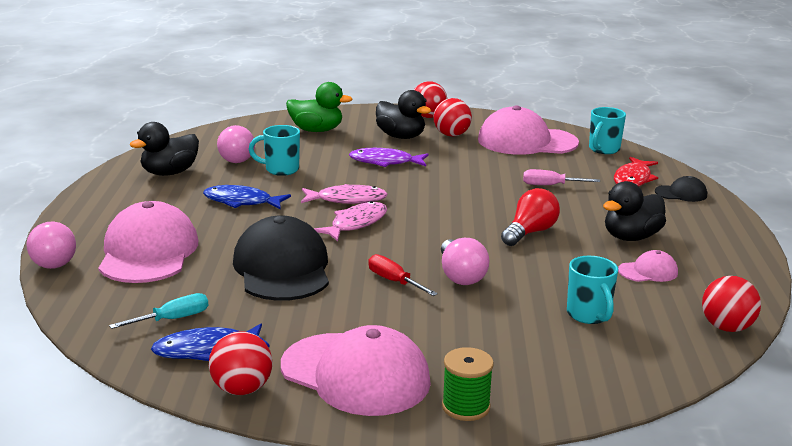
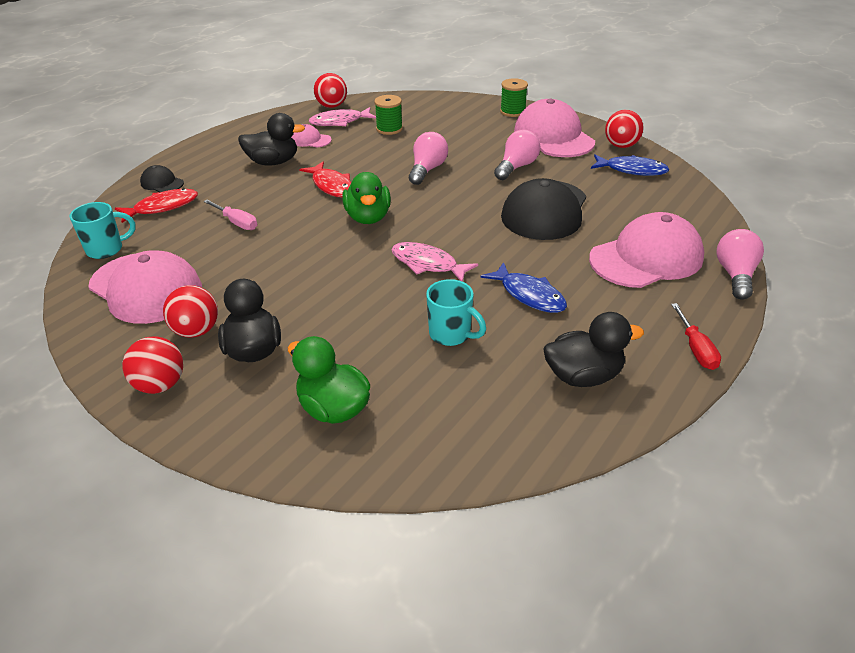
camera: 145 degrees left, 15 degrees up
pink cap [98,201,198,283] -> pink cap turned 150 degrees counterclockwise [589,212,704,288]
turquoise screwdriver [109,293,208,329] -> none
pink light bulb [217,125,255,163] -> pink light bulb moved to [494,130,540,180]
pink fish [314,201,387,241] -> pink fish moved to [309,107,376,126]
purple fish [349,148,429,167] -> none
red screwdriver [368,254,438,296] -> red screwdriver moved to [671,303,721,370]
red light bulb [501,188,560,246] -> red fish [299,161,351,197]
turquoise mug [567,256,618,324] -> green spool [374,95,403,135]
none -> green duck [342,172,391,224]

